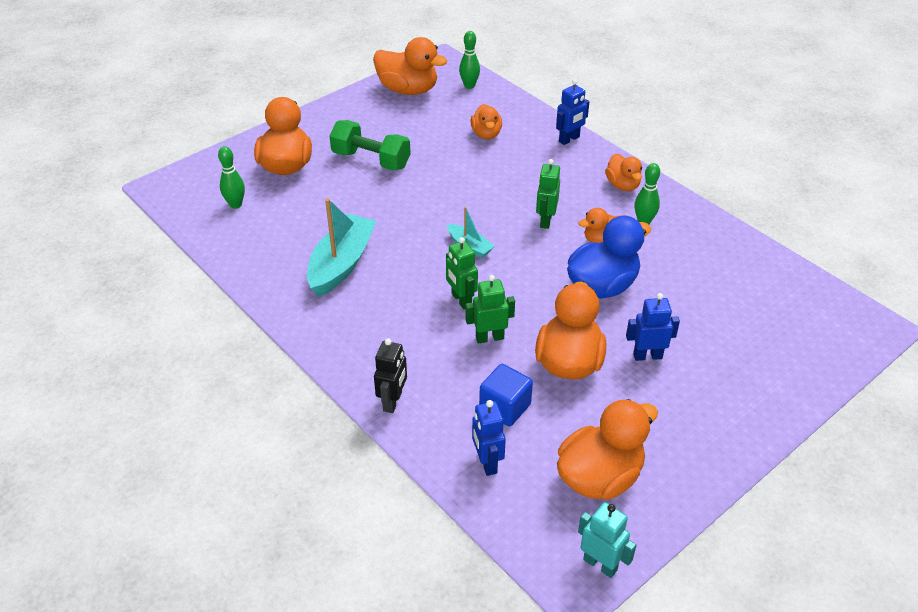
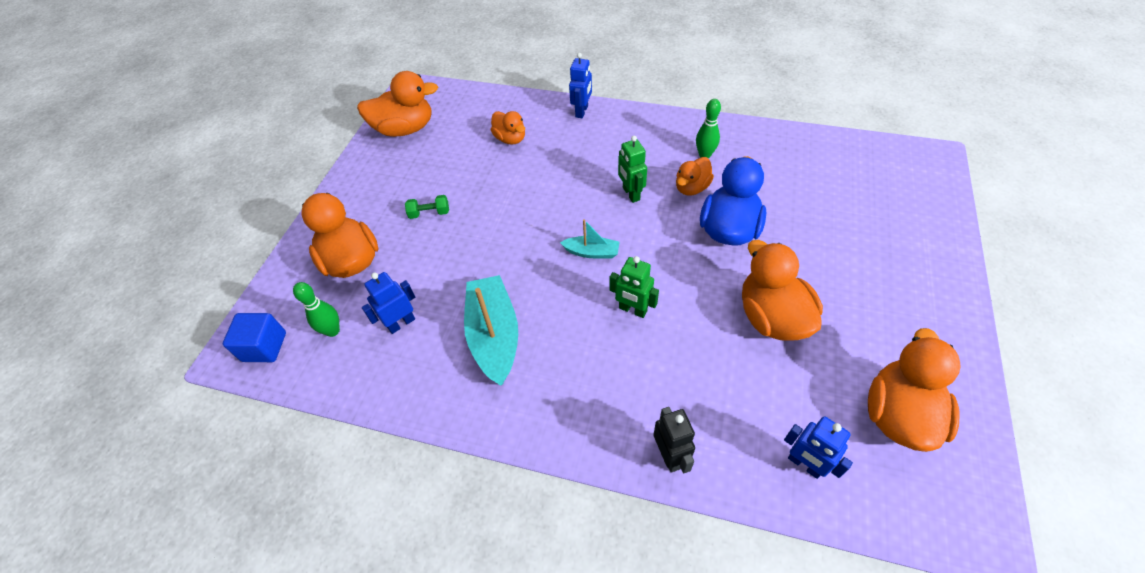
camera: 30 degrees left, 10 degrees up
green dumbbell [330,120,411,170] -> green dumbbell [405,195,449,219], size x0.50
green bowling pin [459,31,480,89] -> none
green robot [465,275,515,344] -> none
blue cube [479,364,533,426] -> blue cube moved to [223,313,286,362]
turquoise robot [578,502,636,578] -> none
orange duck [605,154,642,191] -> none
blue robot [626,293,680,361] -> blue robot moved to [362,272,415,334]

